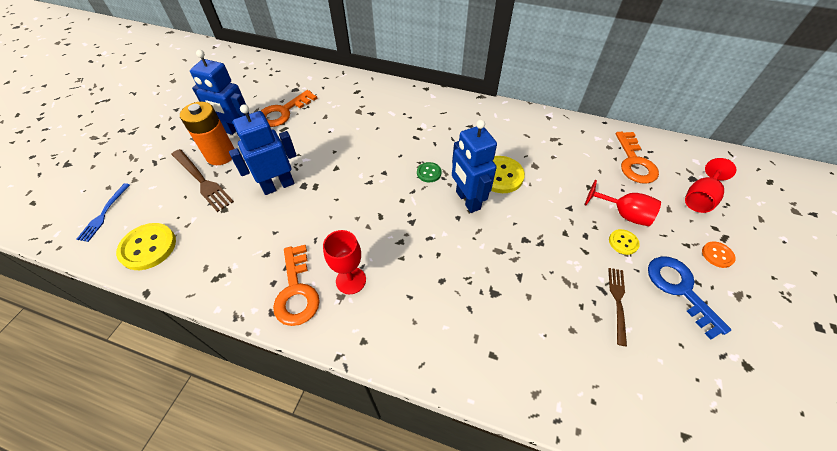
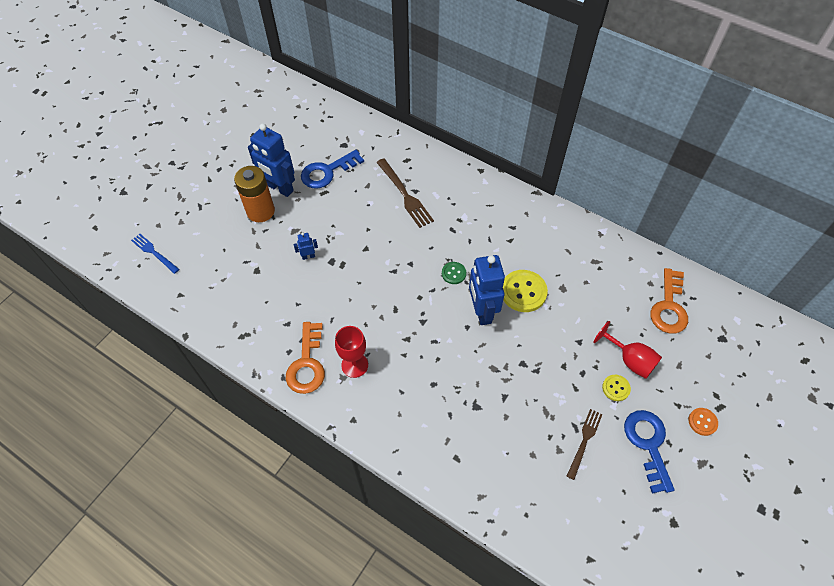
camera: 15 degrees right, 5 degrees up
blue fork [76,183,130,242] -> blue fork turned 105 degrees clockwise [131,234,179,274]
yellow button [116,223,176,270] -> none
brown fork [171,149,234,212] -> brown fork moved to [376,158,434,228]
blue robot [229,104,297,195] -> blue robot [294,232,318,260], size x0.44
orange key [261,90,318,127] -> blue key [301,150,364,188]
red goblet [685,158,737,213] -> none

